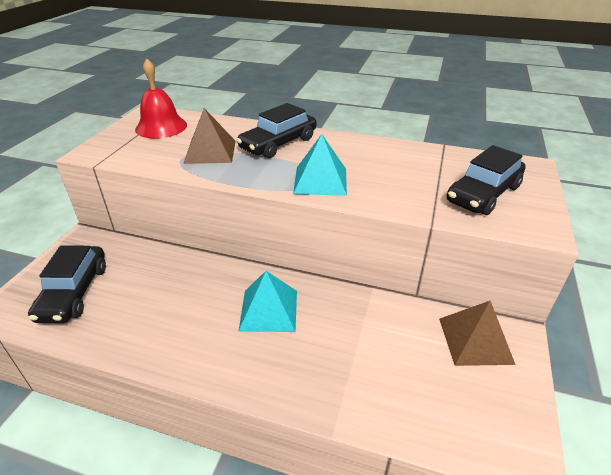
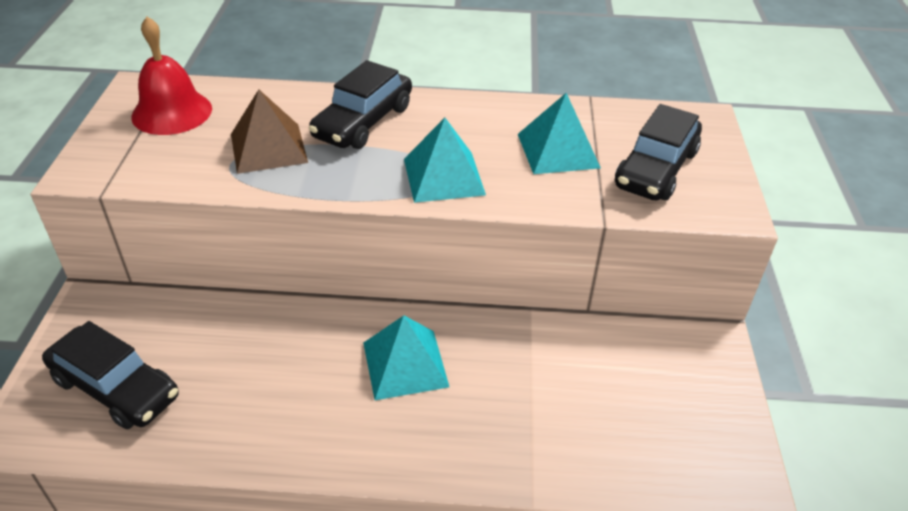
camera: 15 degrees left, 5 degrees up
black car [28,245,106,323] -> black car turned 45 degrees counterclockwise [42,321,179,429]
brown pyramid [439,301,516,366] -> none
none -> turquoise pyramid [518,93,601,174]

